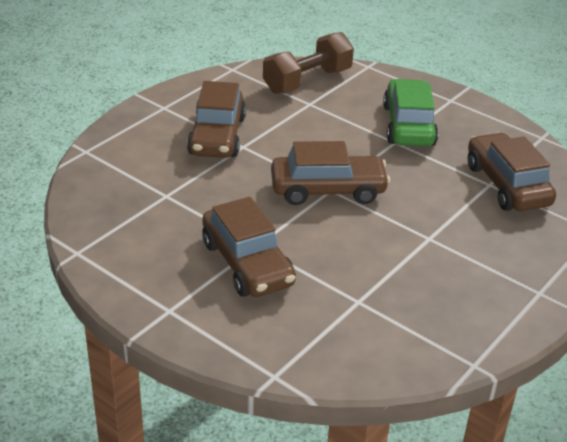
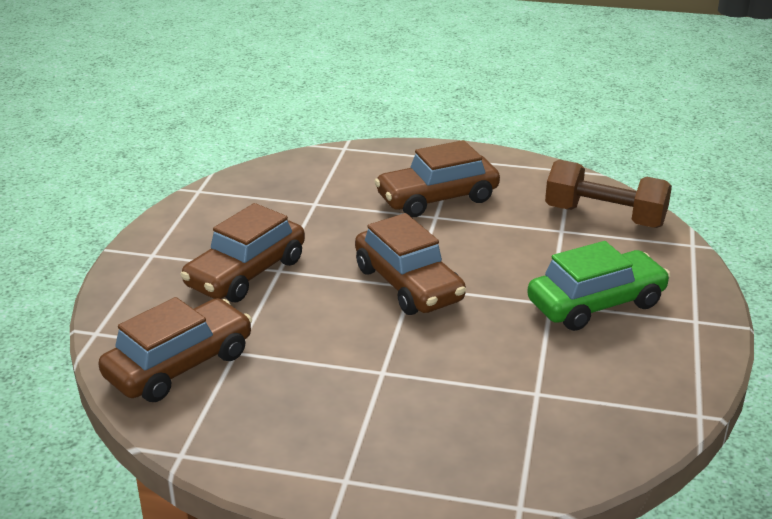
camera: 65 degrees right, 5 degrees down
brown car [468,133,556,211] -> brown car moved to [98,297,252,402]

